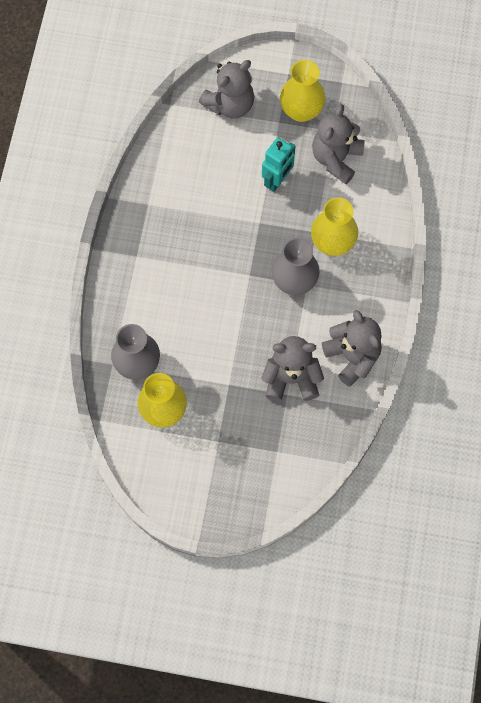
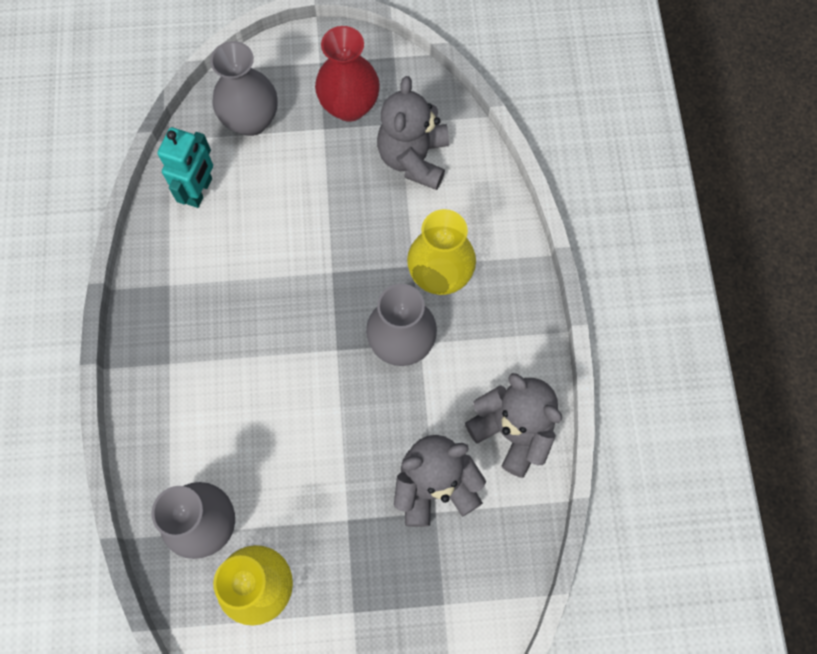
camera: 15 degrees left, 0 degrees up
grey teddy bear [199,60,254,119] -> grey vase [210,41,278,136]
turquoise robot [262,138,295,192] -> turquoise robot moved to [158,127,213,208]
yellow vase [280,60,326,122] -> red vase [315,26,380,122]

